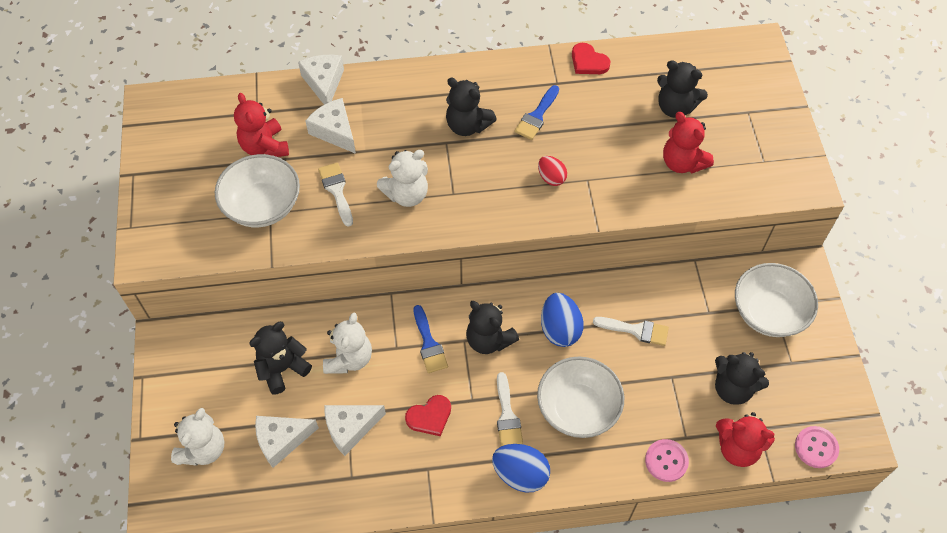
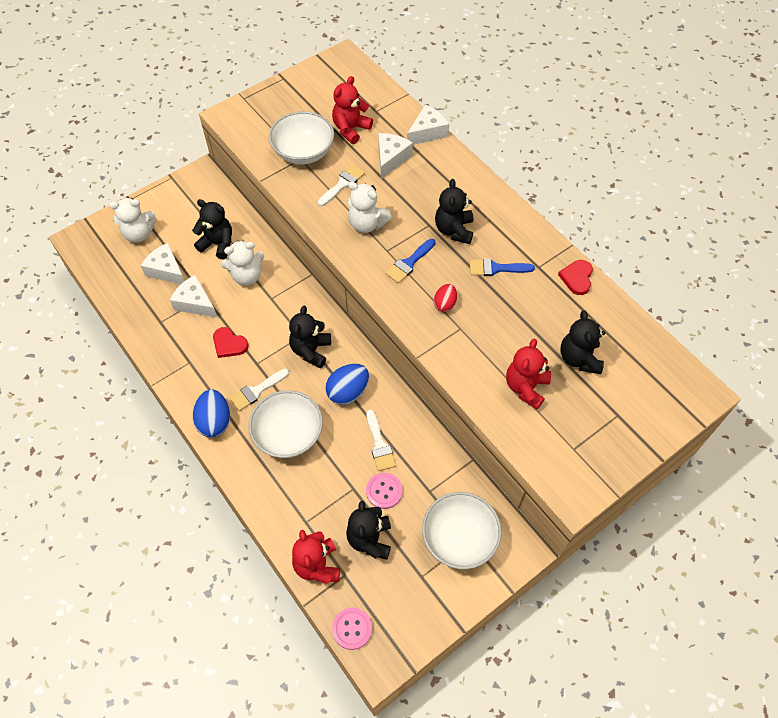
camera: 60 degrees right, 0 degrees up
blue brush [413,305,448,373] -> blue brush moved to [385,239,435,283]
pink button [645,439,689,482] -> pink button moved to [366,473,403,509]

